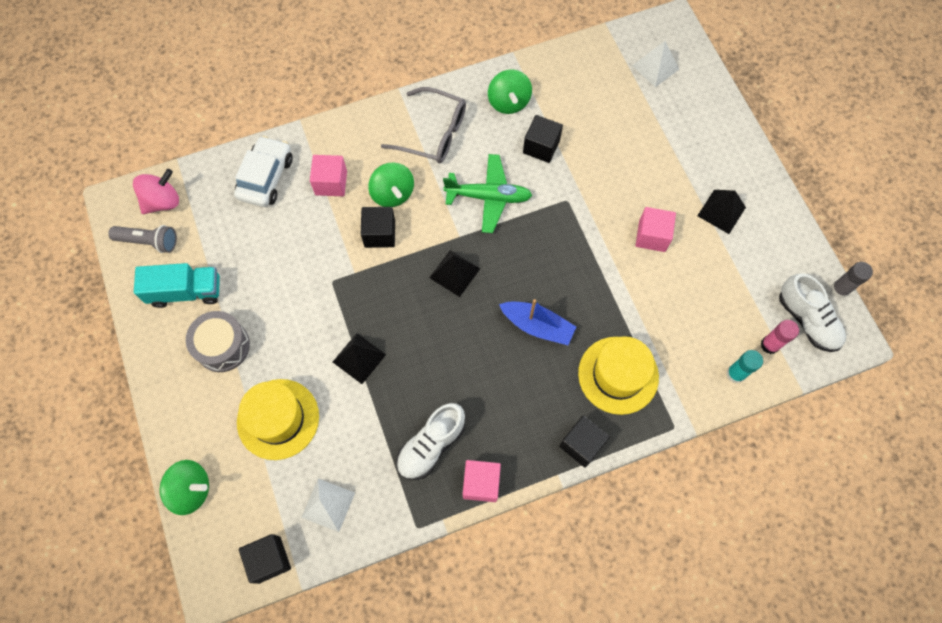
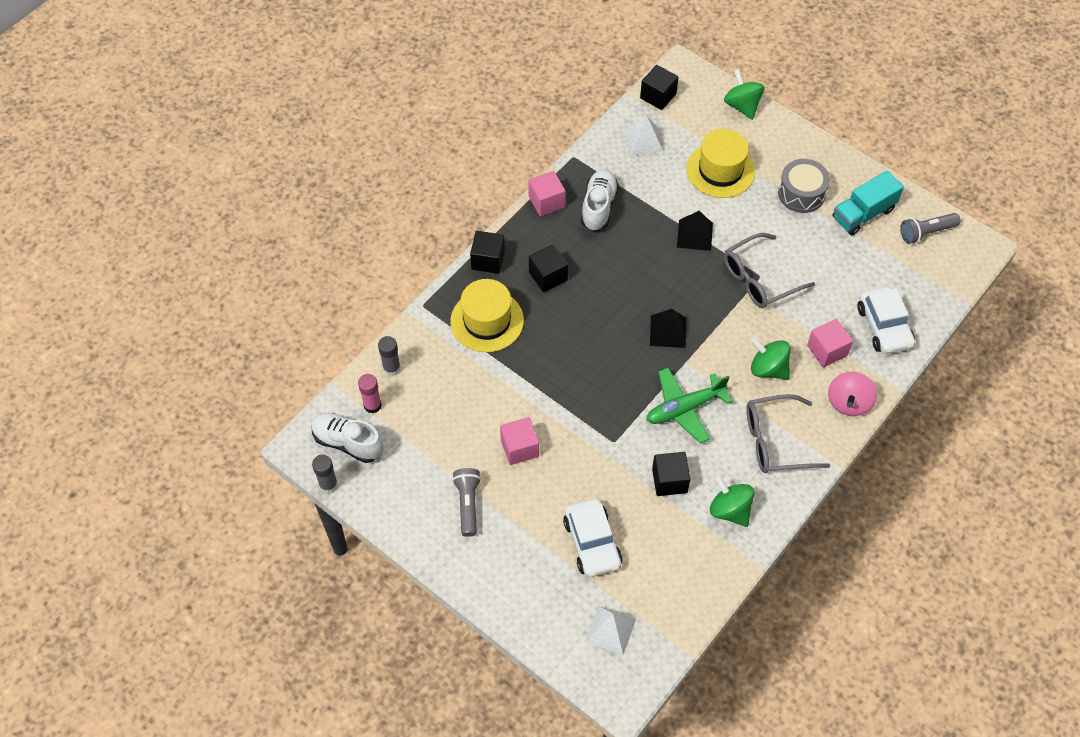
camera: 150 degrees right, 10 degrees down
pink spinning top [133,169,179,214] -> pink spinning top moved to [828,372,877,416]
green spinning top [160,460,209,515] -> green spinning top turned 90 degrees clockwise [724,69,765,120]
black cube [361,207,395,248] -> black cube moved to [529,245,568,292]
blue boat [499,299,576,345] -> none
black pyramid [697,190,746,234] -> grey flashlight [452,468,481,537]
turquoise glue stick [727,350,763,383] -> grey glue stick [378,336,401,376]
none -> white car [563,499,622,577]
none -> grey glasses [724,233,815,308]

